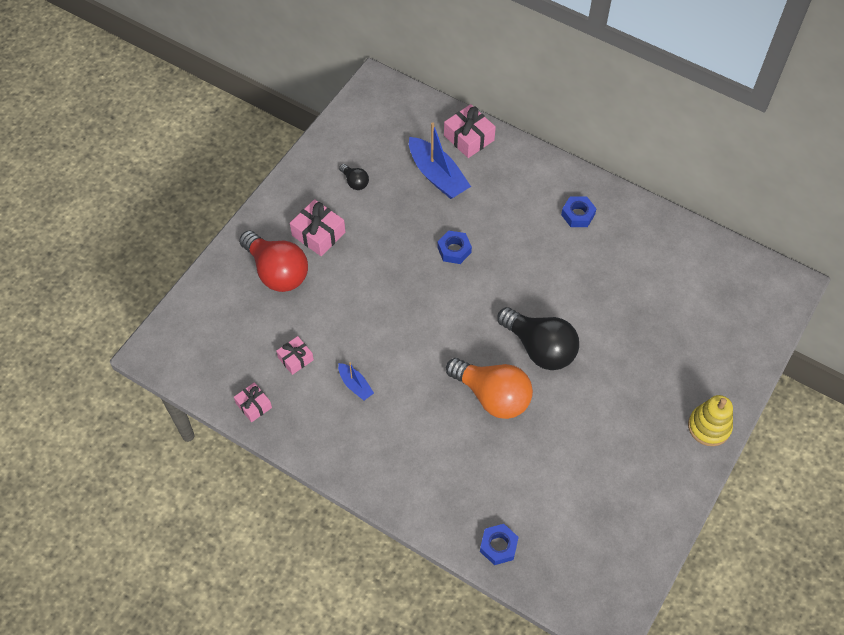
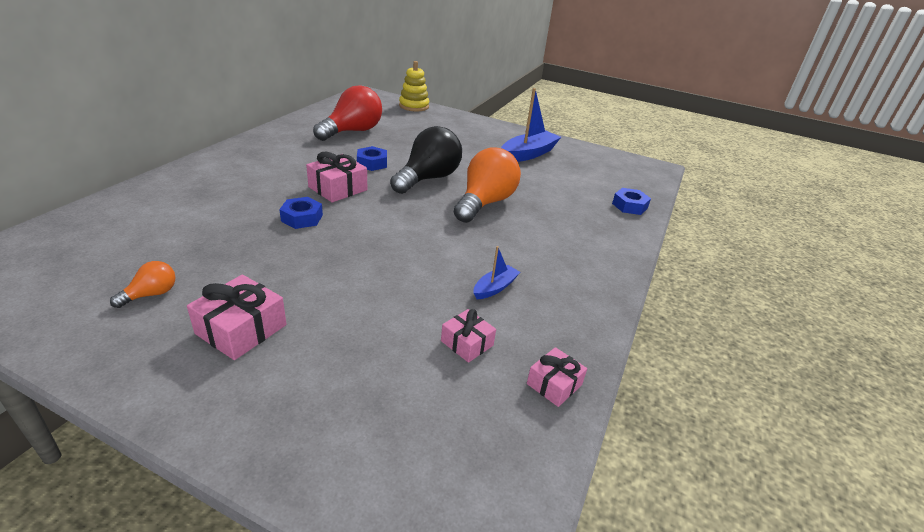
camera: 100 degrees left, 25 degrees down
red light bulb [239,231,308,292] -> red light bulb moved to [313,85,382,141]
black light bulb [339,164,369,190] -> orange light bulb [110,261,175,308]
blue boat [409,122,471,199] -> blue boat moved to [501,88,561,162]
pink gift [444,104,496,158] -> pink gift moved to [306,152,367,203]
blue nut [561,196,597,227] -> blue nut moved to [357,146,387,171]
yellow stacking toy [688,395,733,446] -> yellow stacking toy moved to [399,61,429,112]

